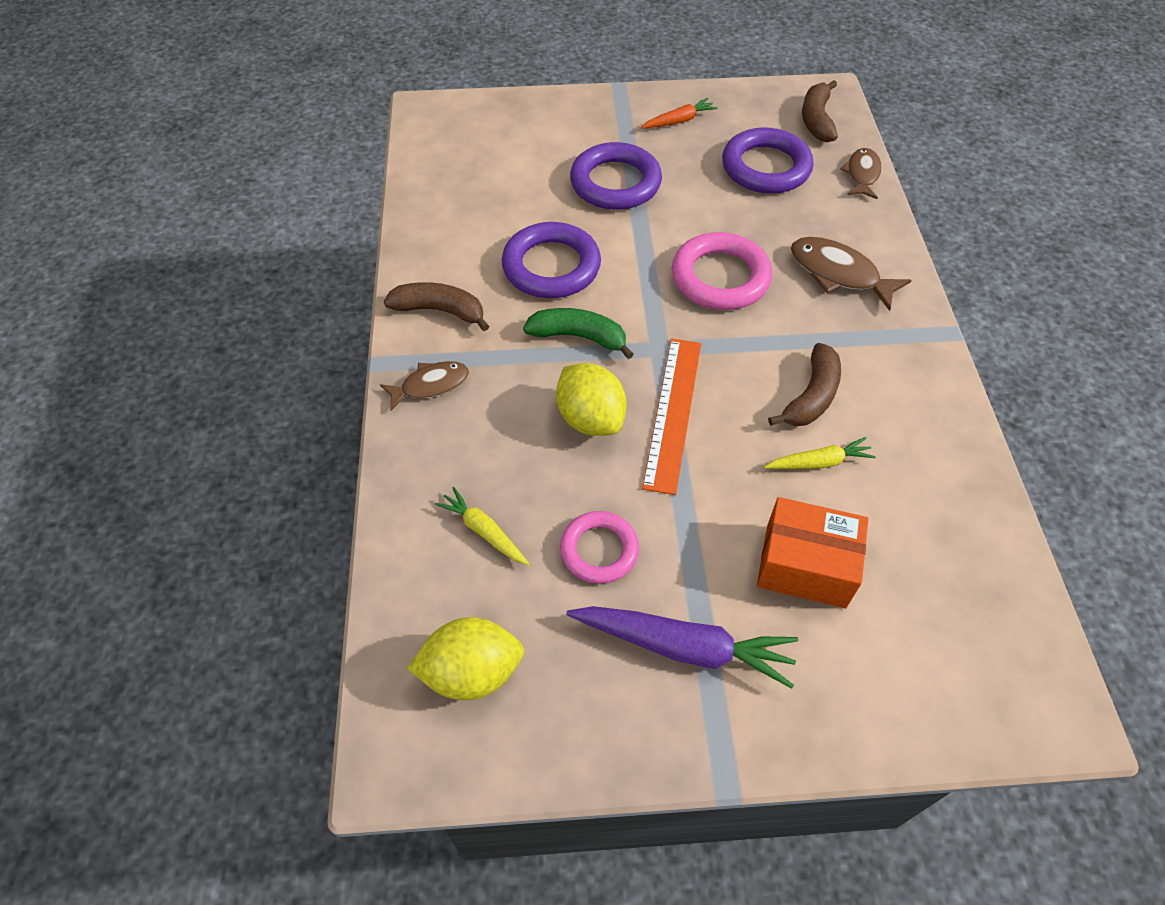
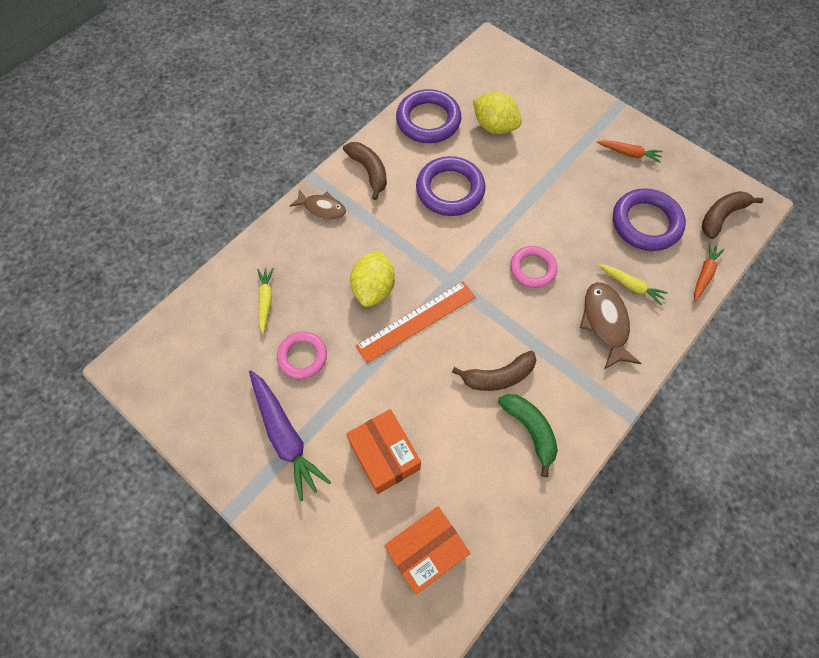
camera: 45 degrees right, 10 degrees up
yellow lemon [407,617,524,700] -> yellow lemon moved to [473,92,522,134]
green banana [523,308,634,359] -> green banana moved to [498,394,558,477]
purple ring [570,142,662,210] -> purple ring moved to [396,89,461,143]
pink ring [672,232,772,310] -> pink ring [510,246,558,288], size x0.64
yellow carrot [764,437,876,469] -> yellow carrot moved to [598,264,668,305]
brown fish [840,148,882,199] -> orange carrot [694,243,725,302]
none -> orange box [384,506,470,595]

